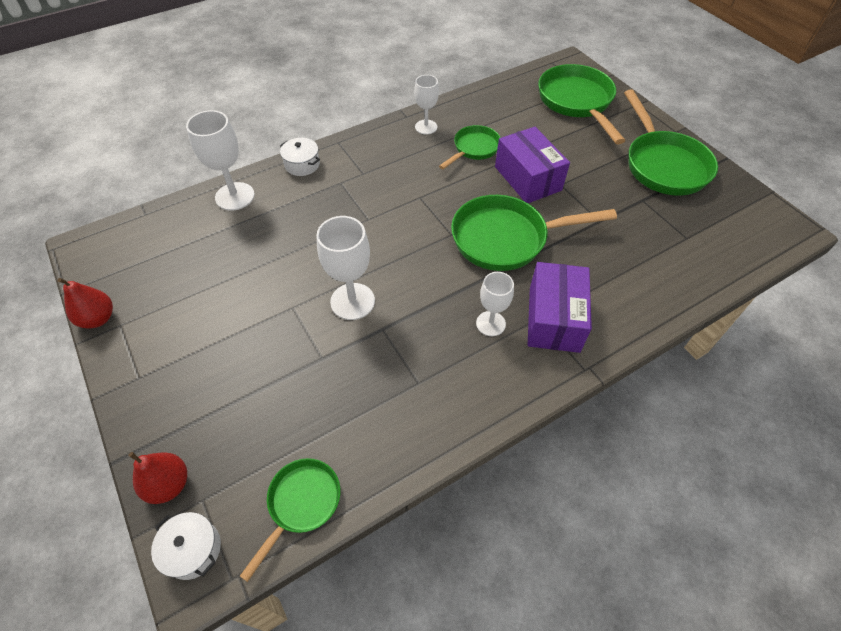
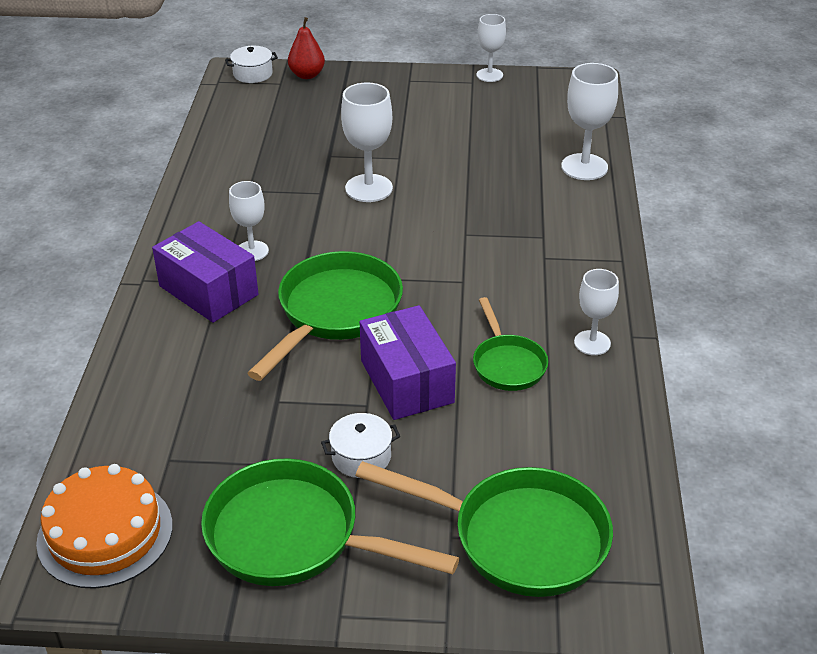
camera: 125 degrees right, 15 degrees down
red pear [57,278,113,328] -> white goblet [477,14,506,82]
green pan [240,458,341,582] -> none
white pot [280,138,320,176] -> white pot moved to [321,413,400,478]
purple box [495,127,570,203] -> purple box turned 60 degrees clockwise [360,305,456,420]
none -> orange cake [36,464,173,589]

